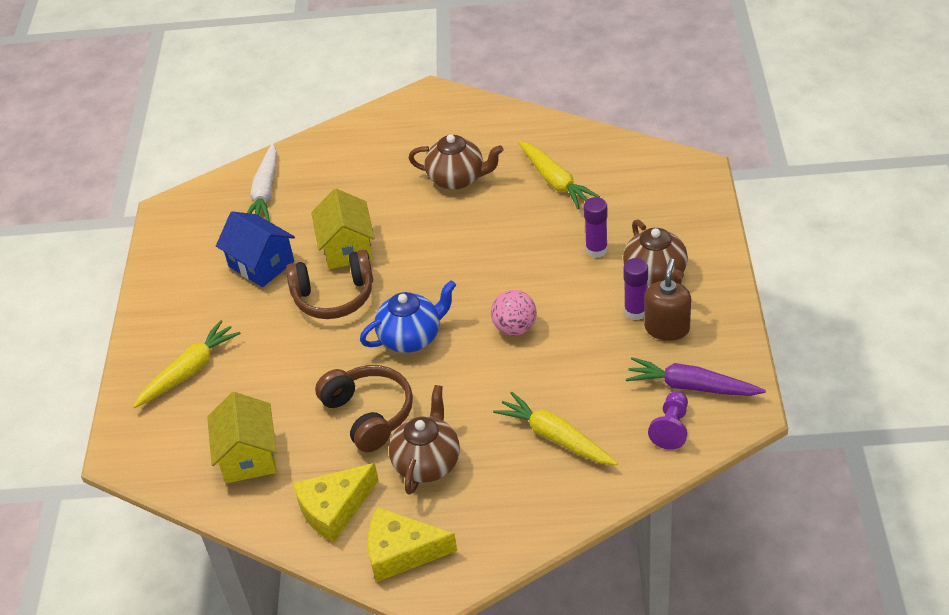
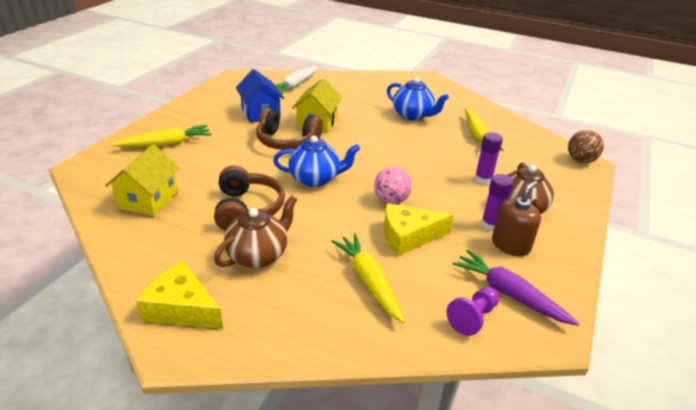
camera: 20 degrees right, 10 degrees down
yellow cheese [293,463,379,543] -> yellow cheese moved to [384,203,453,256]
brown teapot [409,134,504,190] -> blue teapot [387,77,449,121]
none -> brown ball [568,130,604,163]

